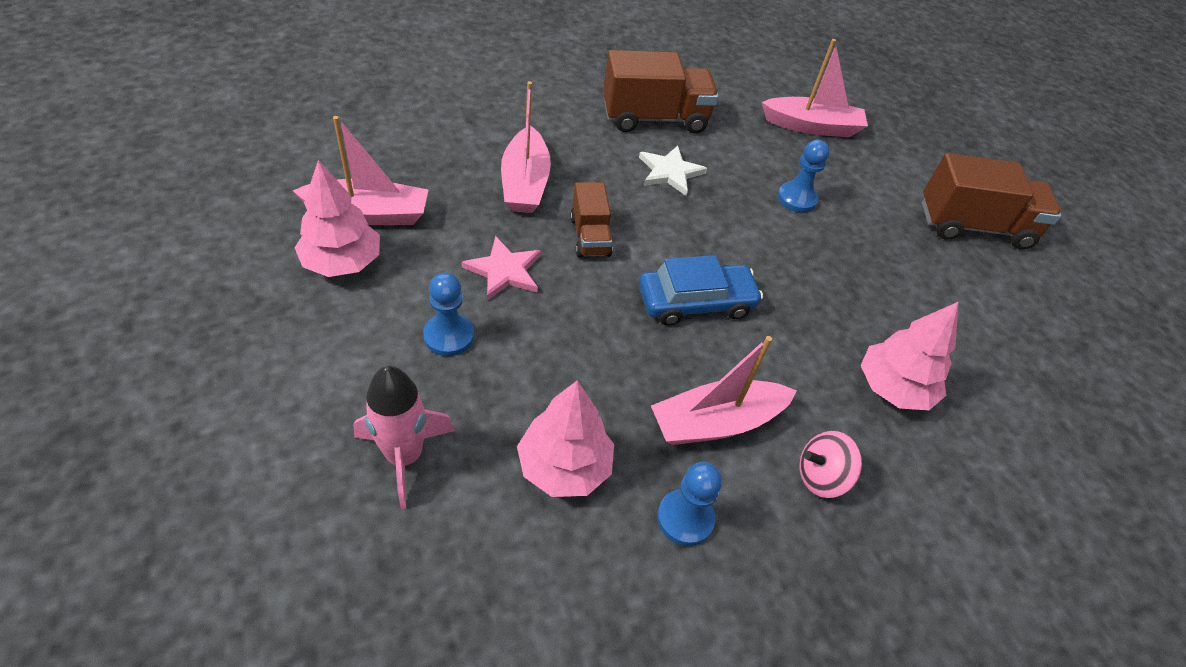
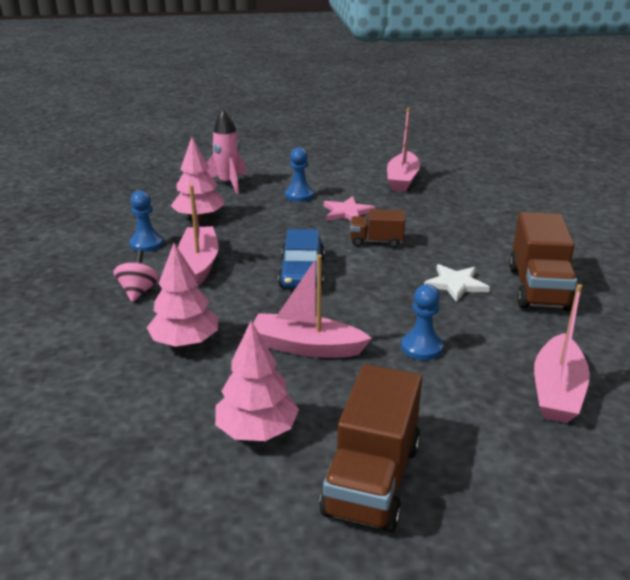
camera: 110 degrees right, 20 degrees down
pink tree [295,160,380,277] -> pink tree moved to [215,321,299,441]
pink boat [501,81,551,213] -> pink boat moved to [253,254,372,358]

